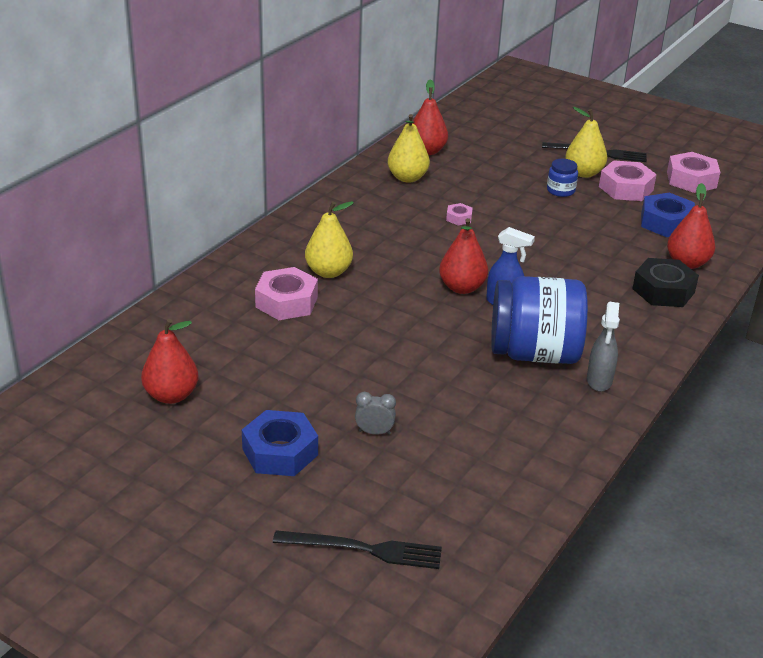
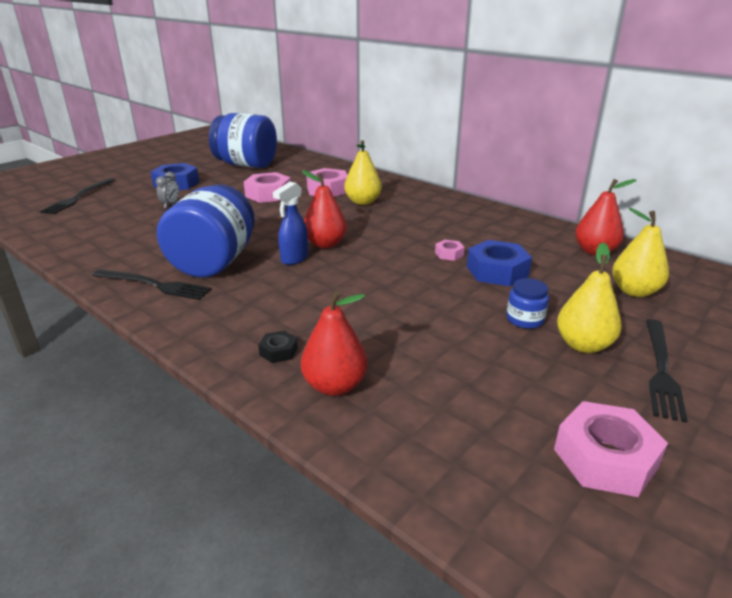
camera: 100 degrees right, 5 degrees down
red pear [141,319,199,404] -> blue jar [209,113,277,168]
yellow pear [387,114,430,183] -> yellow pear moved to [612,208,669,297]
grey spray bottle [587,302,620,392] -> black fork [92,269,212,300]
pink nut [599,160,657,201] -> pink nut moved to [244,172,291,203]
black nut [632,258,699,307] -> black nut [258,331,298,363], size x0.50
blue nut [641,193,695,237] -> blue nut moved to [467,240,532,286]

